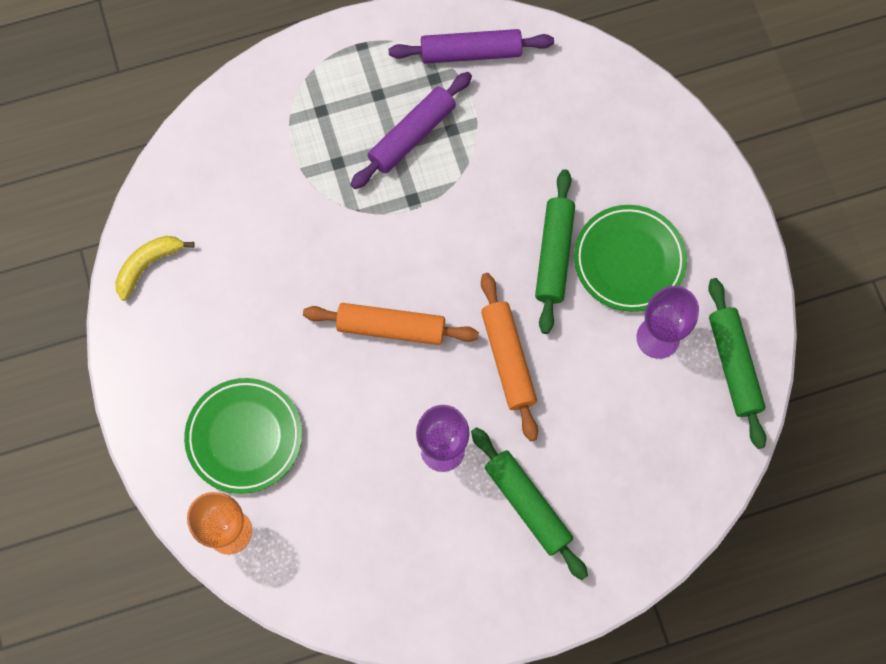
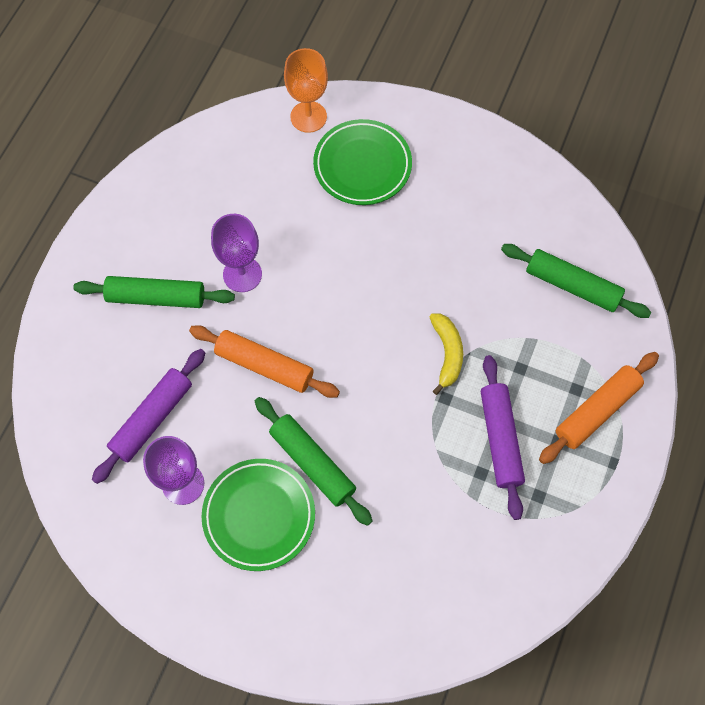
camera: 130 degrees right, 5 degrees down
yellow banana [115,236,195,301] -> yellow banana moved to [430,313,463,395]
orange rolling pin [303,303,479,345] -> orange rolling pin moved to [539,352,659,464]
purple rolling pin [389,29,554,64] -> purple rolling pin moved to [92,349,205,484]
green rolling pin [708,278,766,449] -> green rolling pin moved to [501,244,651,318]

